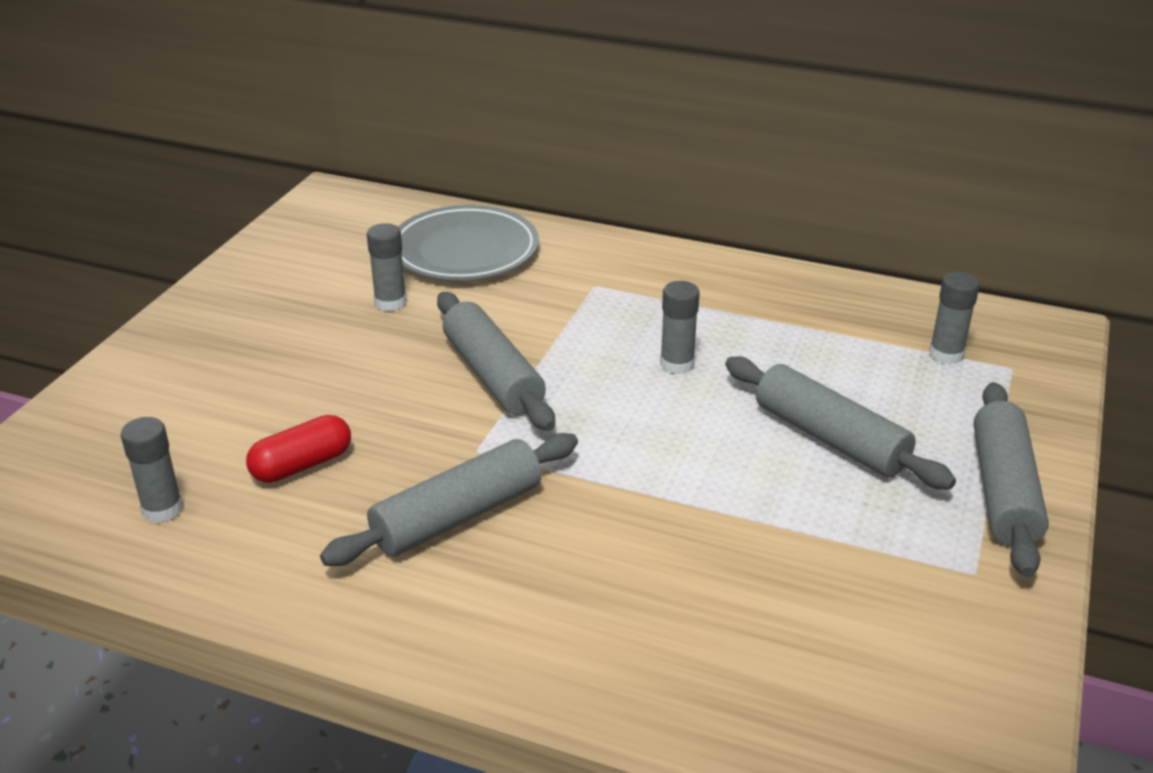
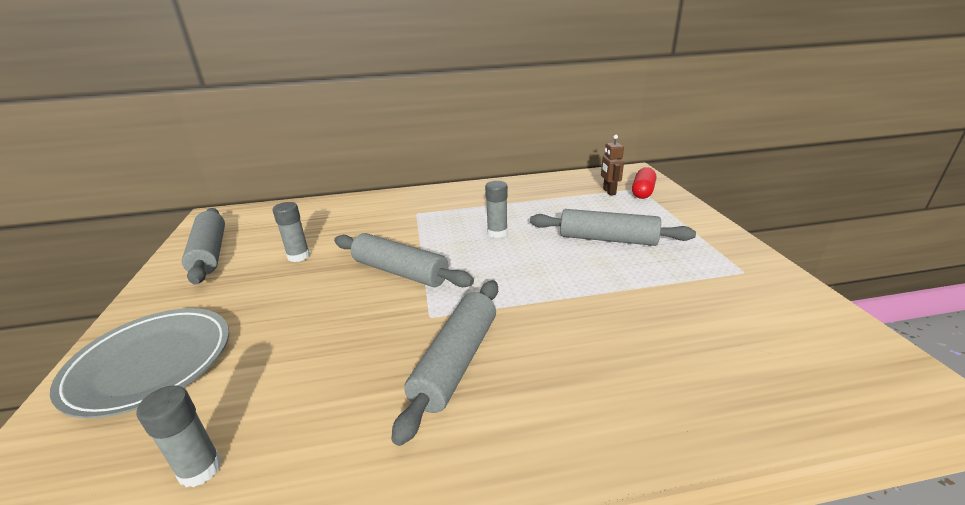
camera: 30 degrees left, 5 degrees down
red capsule [246,415,351,483] -> red capsule moved to [632,167,656,199]
grey plate [398,205,539,280] -> grey plate moved to [50,308,229,418]
grey glue stick [929,272,980,364] -> brown robot [601,135,624,195]
grey rolling pin [974,382,1049,577] -> grey rolling pin moved to [182,208,225,284]

